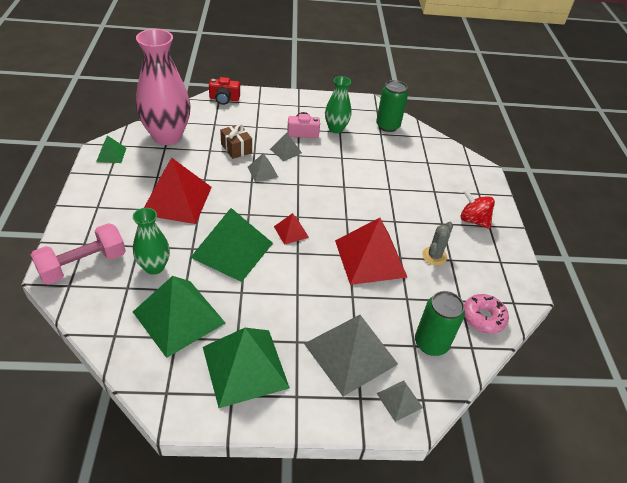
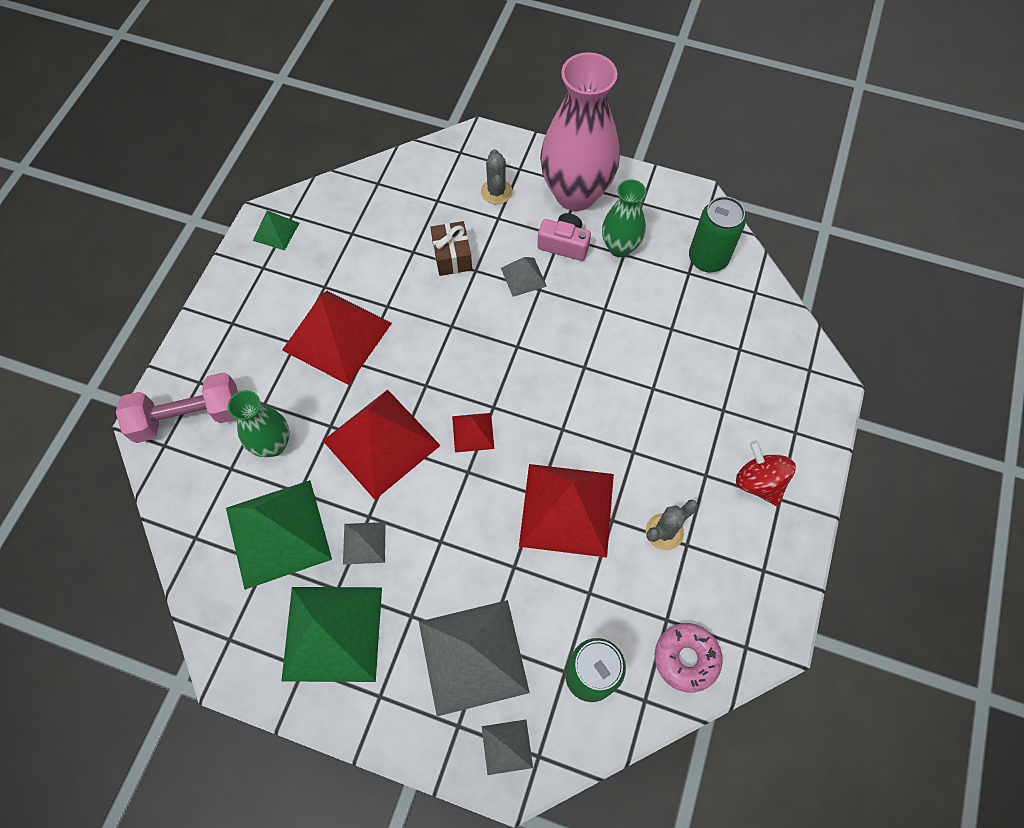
camera: 25 degrees right, 20 degrees up
pink vase [136,29,191,145] -> pink vase moved to [540,52,620,211]
green pyramid [190,208,273,282] -> red pyramid [323,390,441,500]
red camera [209,77,240,105] -> none
grey pyramid [248,153,278,182] -> grey pyramid moved to [343,522,386,565]
none -> grey cactus [481,149,512,204]

